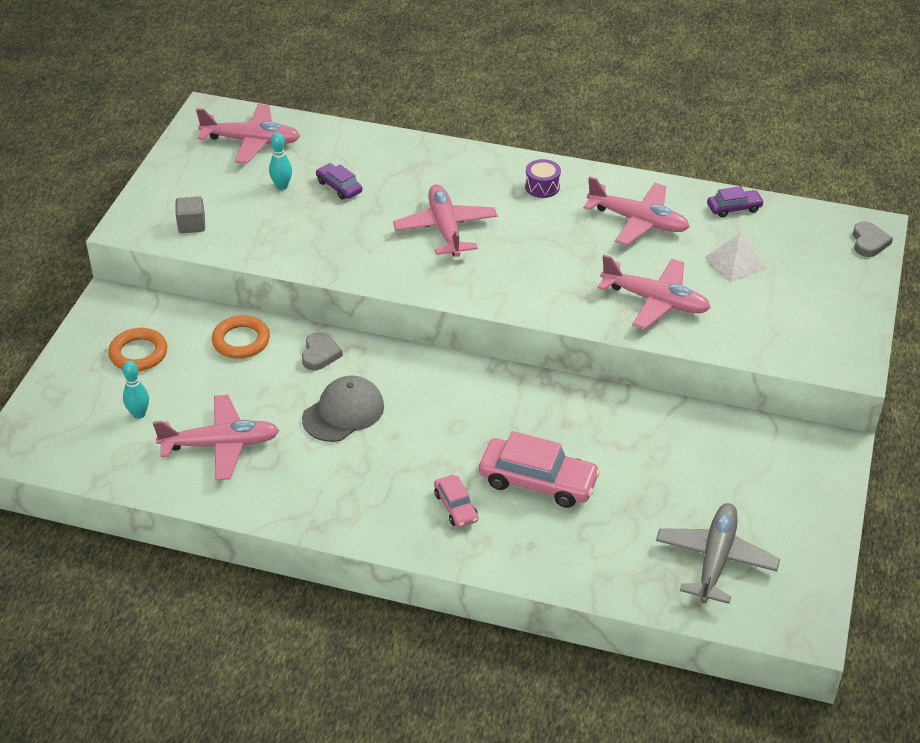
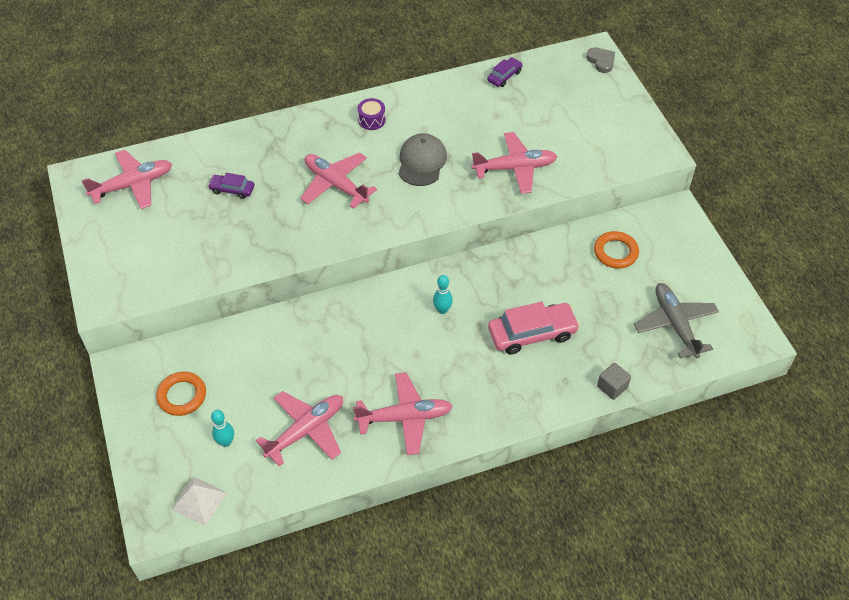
camera: 35 degrees left, 10 degrees up
grey cube [176,196,205,233] -> grey cube moved to [597,363,631,400]
orange ring [212,315,270,359] -> orange ring moved to [594,231,639,269]
turquoise bowling pin [269,132,292,190] -> turquoise bowling pin moved to [433,275,453,314]
grey heart [302,332,343,370] -> none
grey cap [302,375,384,442] -> grey cap moved to [398,133,447,186]
pink car [434,475,478,528] -> none
pink plane [583,176,690,245] -> pink plane moved to [353,372,453,455]
white pyramid [705,233,766,283] -> white pyramid moved to [171,477,227,526]

